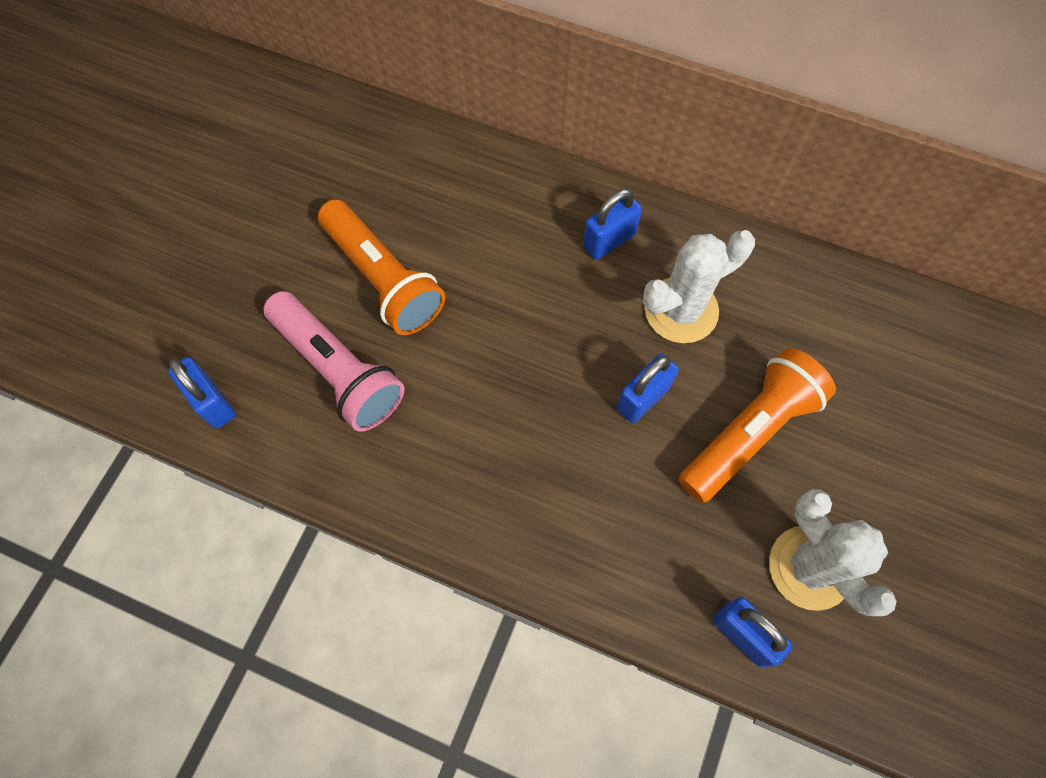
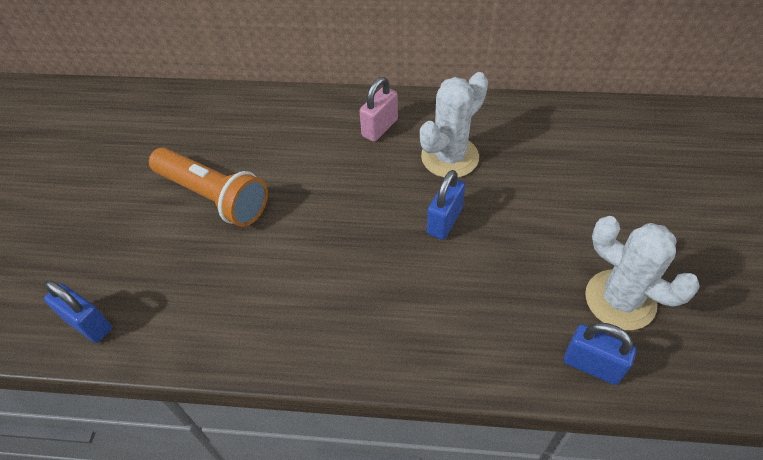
camera: 15 degrees left, 15 degrees down
pink flashlight [263,291,405,432] -> none
blue padlock [583,189,642,260] -> pink padlock [359,77,398,142]
orange flashlight [678,348,836,503] -> none

